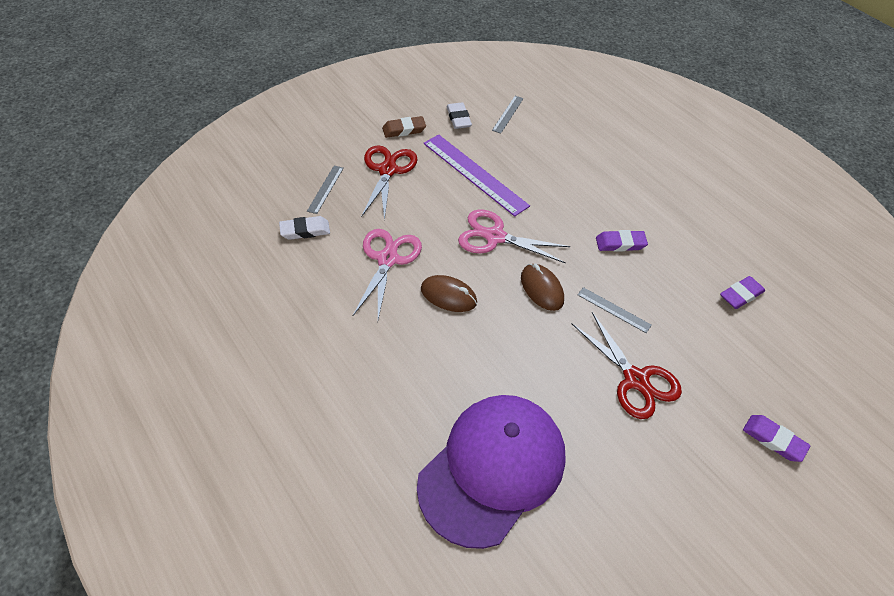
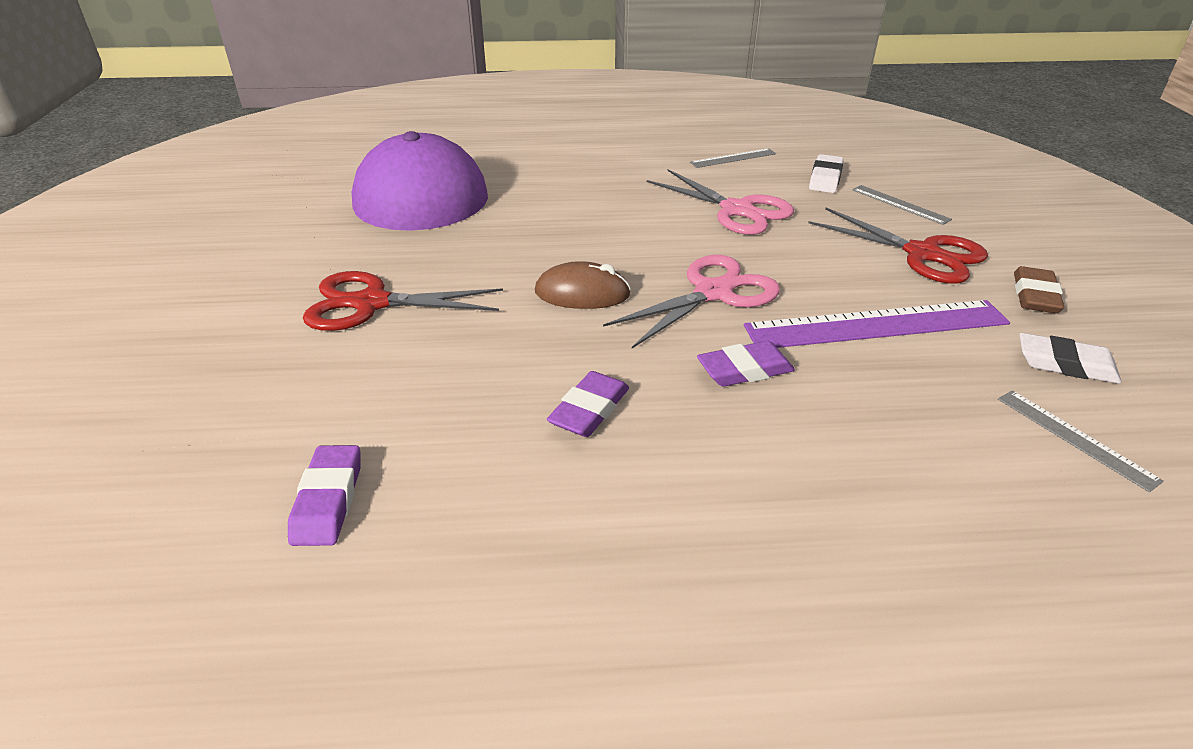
camera: 125 degrees right, 15 degrees down
brown mouse [421,275,477,312] -> none
grey ruler [577,287,652,333] -> grey ruler moved to [690,148,776,168]
purple eraser [743,415,810,462] -> purple eraser moved to [697,341,795,387]

